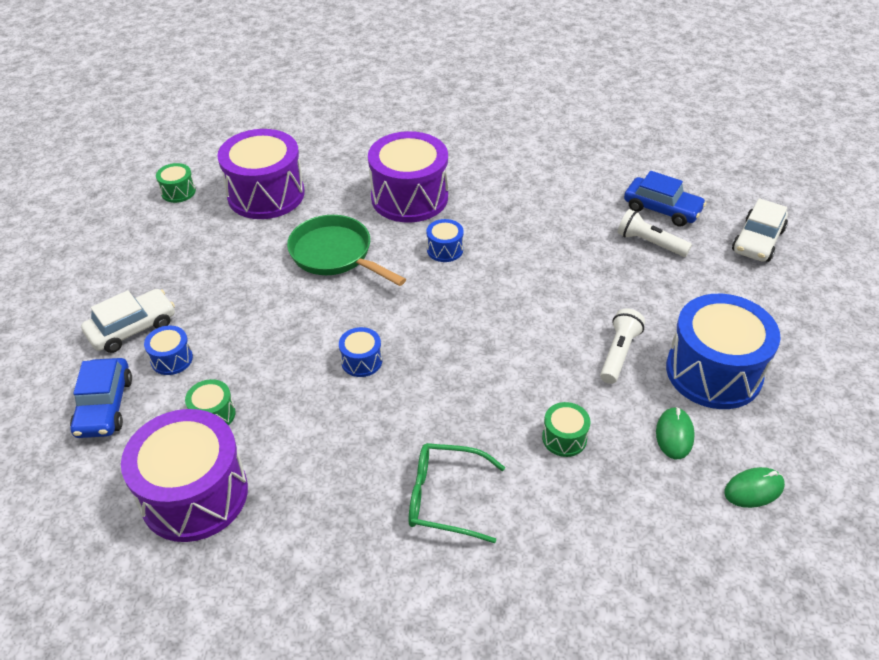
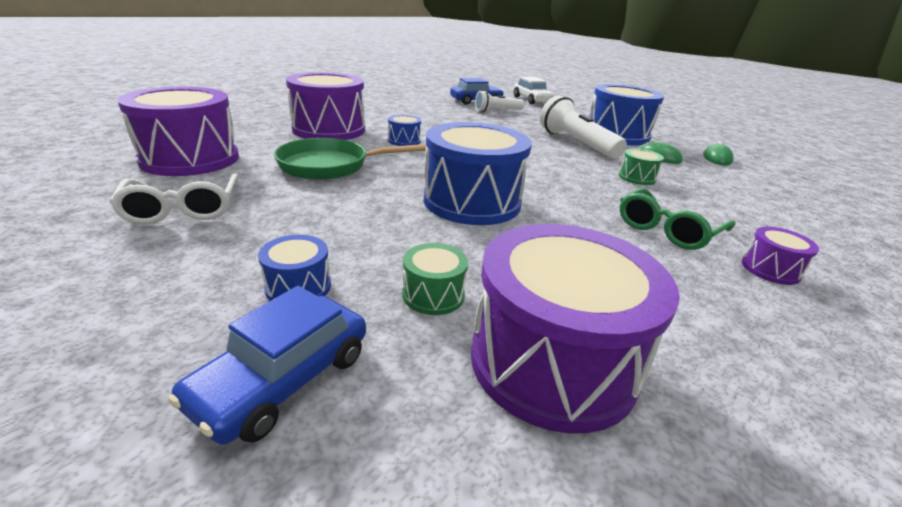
camera: 55 degrees left, 15 degrees down
blue car [70,358,132,438] -> blue car turned 90 degrees clockwise [168,286,366,444]
white car [81,289,175,353] -> none
green drum [156,163,196,203] -> none
blue drum [339,327,382,377] -> blue drum [424,122,532,225], size x2.25
white flashlight [600,308,645,384] -> white flashlight [540,96,627,159], size x1.61
none -> white glasses [109,174,238,225]
none -> purple drum [742,227,819,285]

